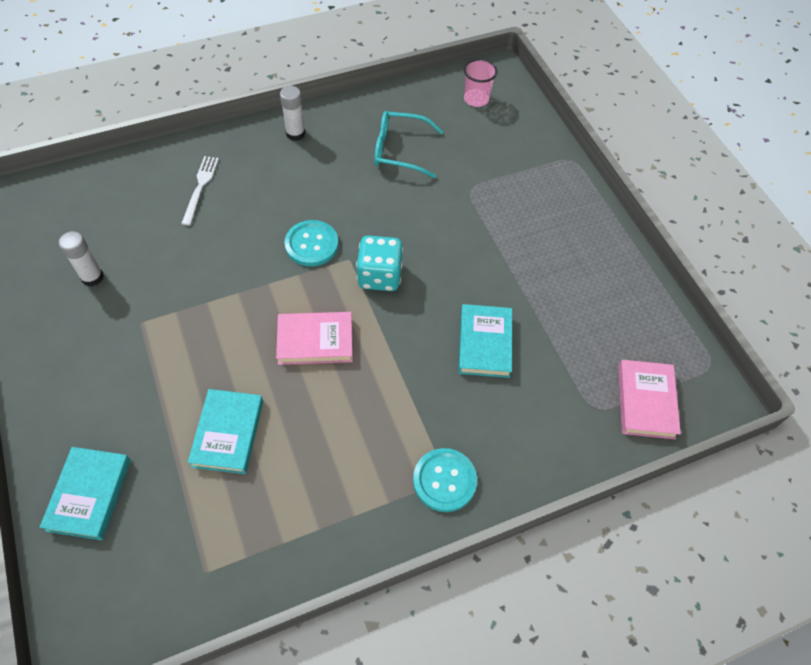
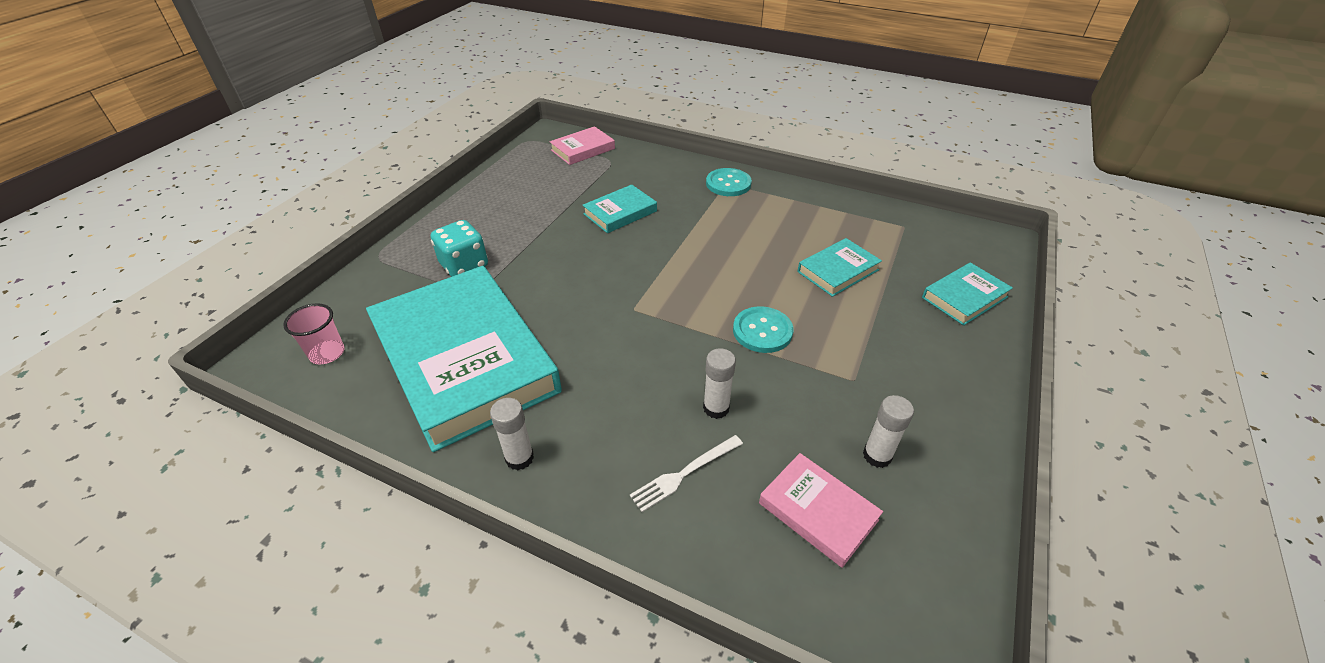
camera: 130 degrees left, 15 degrees down
pink book [276,312,353,365] -> pink book moved to [759,453,883,568]
turquoise button [285,220,338,266] -> turquoise button moved to [733,306,793,353]
turquoise dice [356,235,403,291] -> turquoise dice moved to [431,220,488,277]
turquoise glasses [374,111,443,178] -> turquoise book [366,266,562,452]
none -> white glue stick [703,348,736,419]

